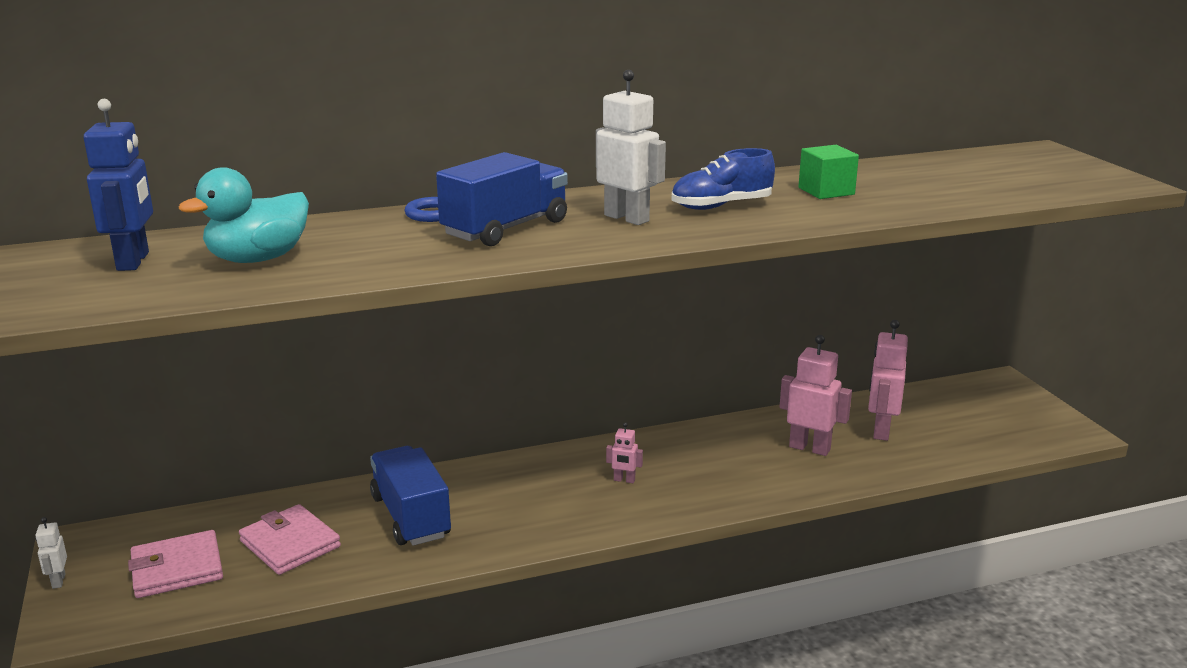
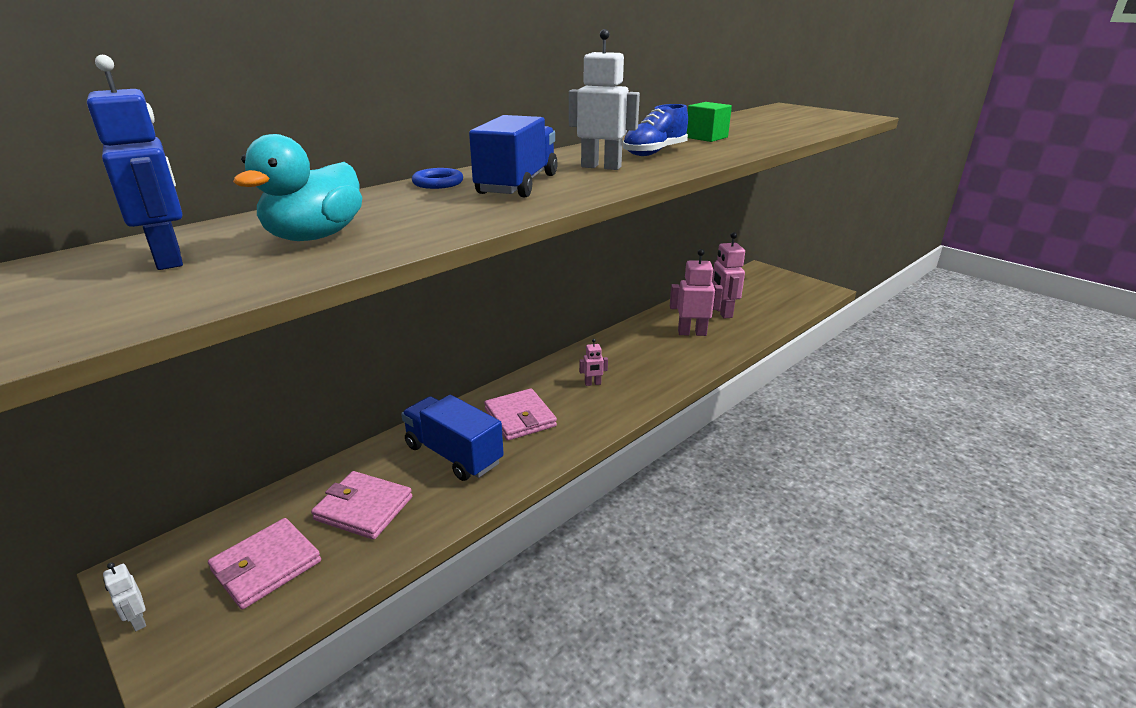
camera: 25 degrees left, 5 degrees up
none -> pink wallet [484,388,557,441]

